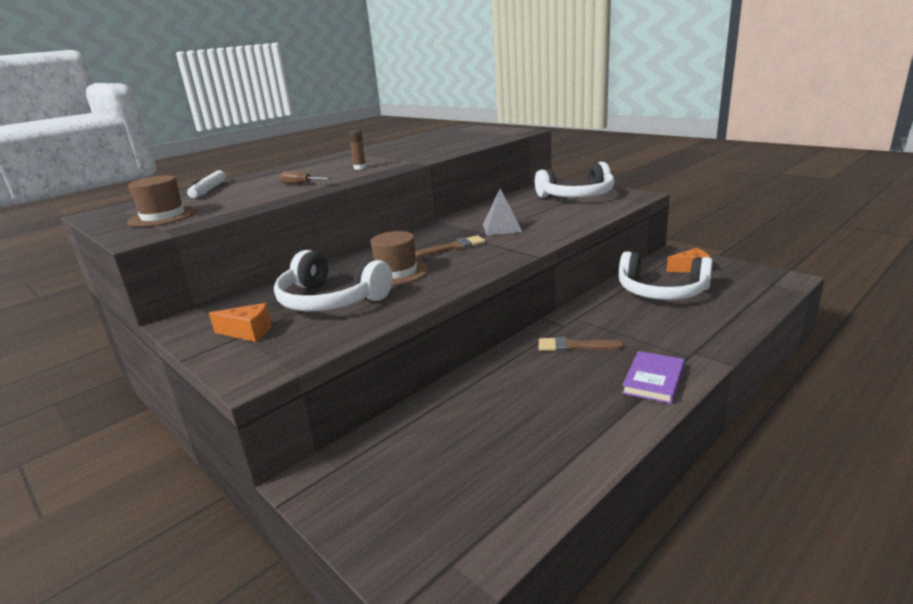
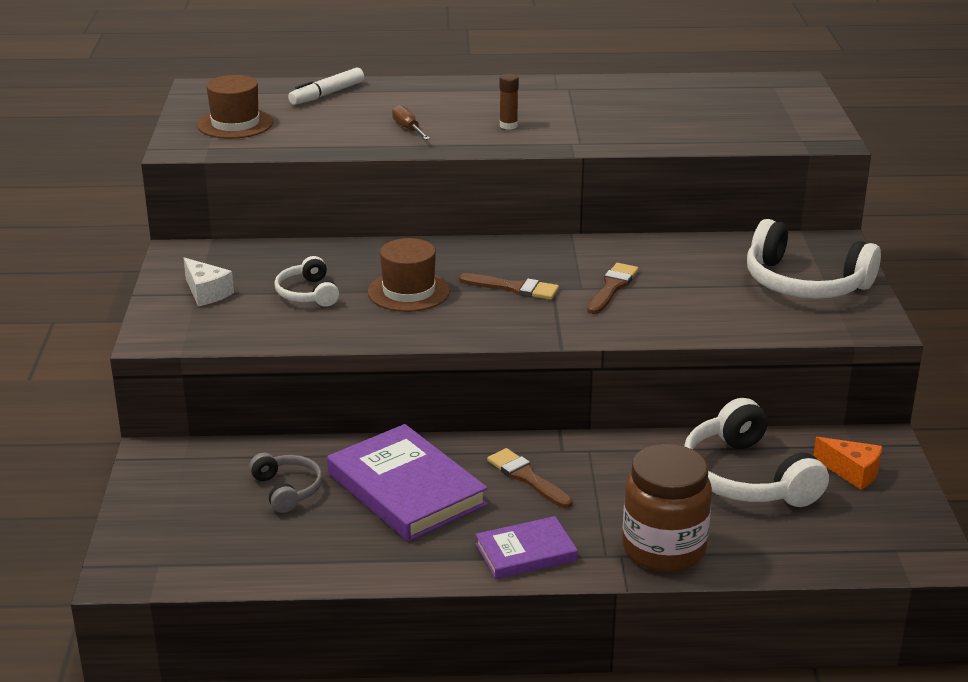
camera: 40 degrees right, 5 degrees up
orange cheese [209,303,272,342] -> white cheese [183,258,234,306]
white headphones [274,250,393,312] -> white headphones [274,256,339,307], size x0.54
grey pyramid [483,189,522,236] -> brown brush [587,263,639,314]
none -> grey headphones [249,453,322,513]
none -> purple book [327,424,488,541]
none -> brown jar [622,444,712,572]

